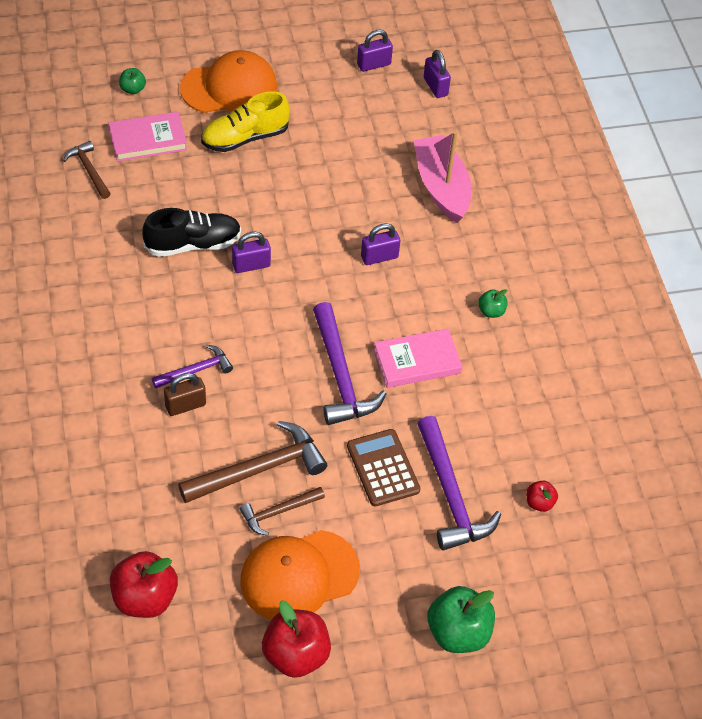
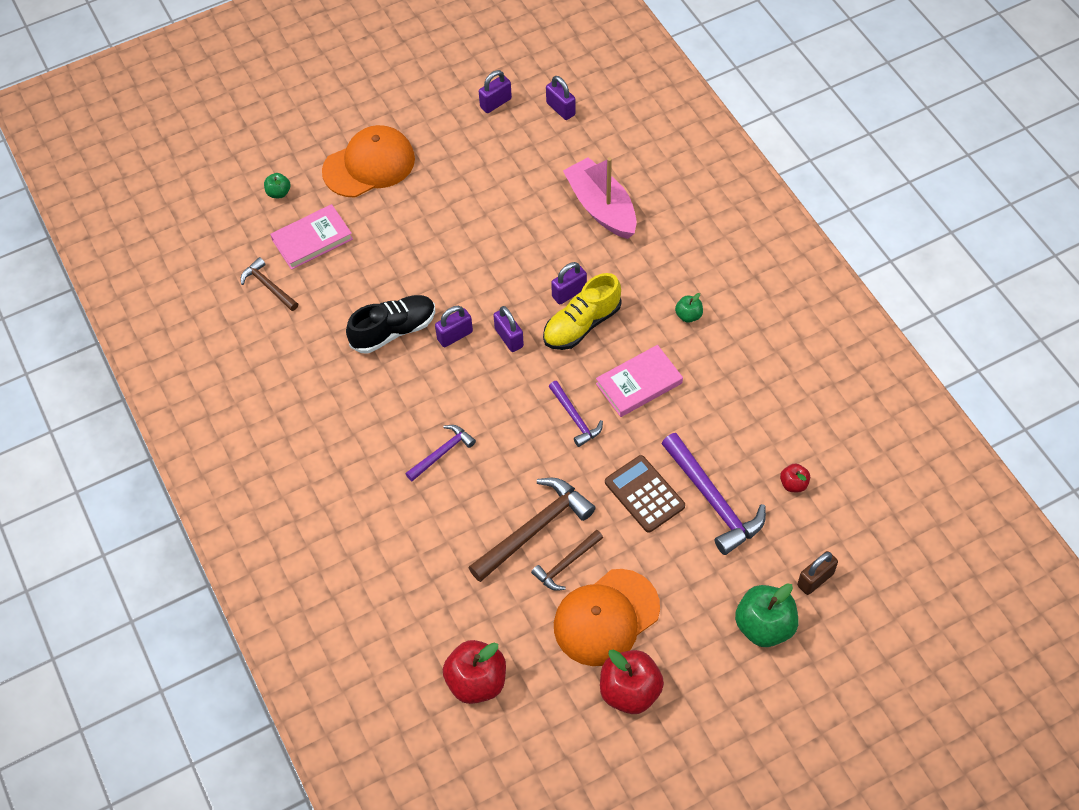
camera: 10 degrees left, 5 degrees up
brown padlock [164,373,206,416] -> brown padlock moved to [797,551,838,595]
yellow shoe [201,91,290,152] -> yellow shoe moved to [543,273,622,350]
purple hammer [313,302,386,425] -> purple hammer [549,381,603,447], size x0.57
none -> purple padlock [493,306,524,352]

